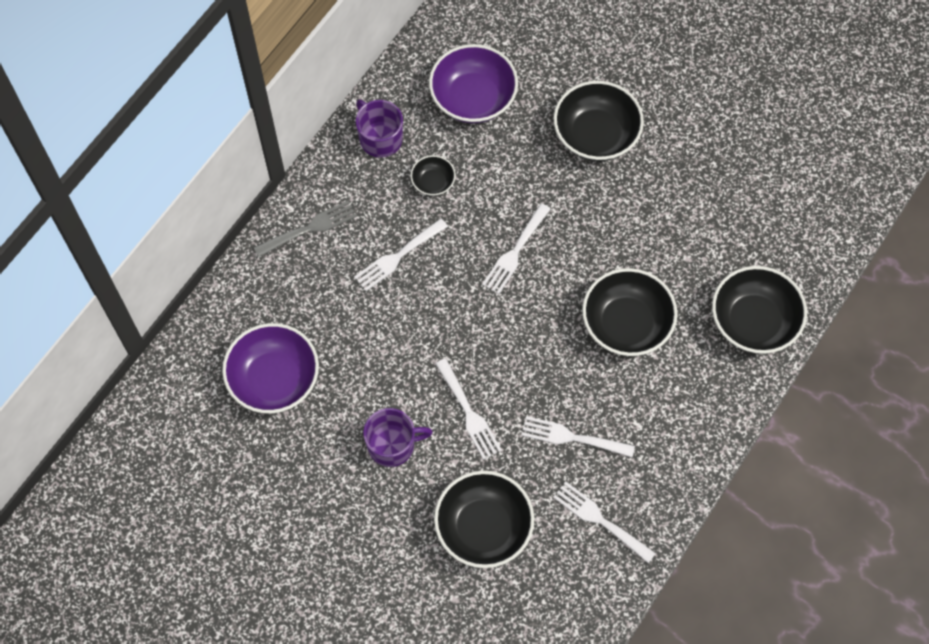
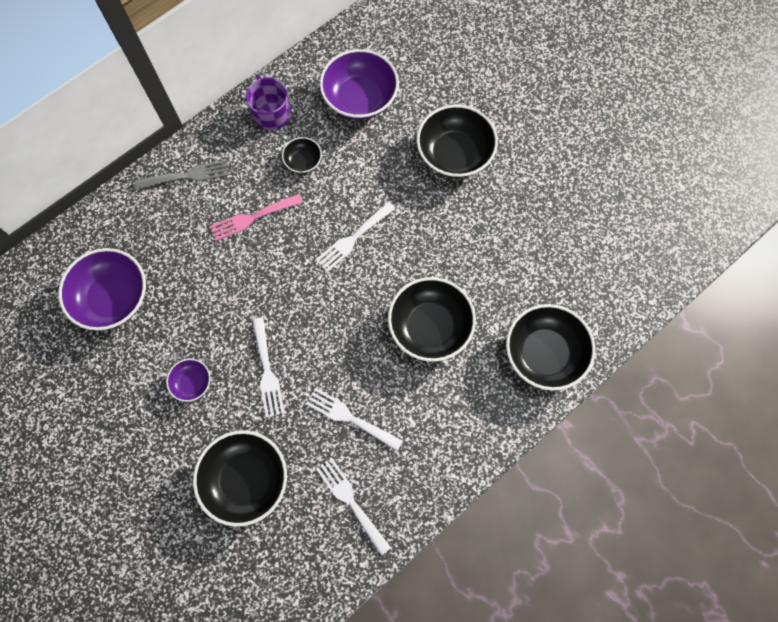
camera: 15 degrees right, 5 degrees up
white fork [354,218,448,291] -> pink fork [210,194,303,241]
purple mug [363,408,433,467] -> purple bowl [166,359,211,402]

